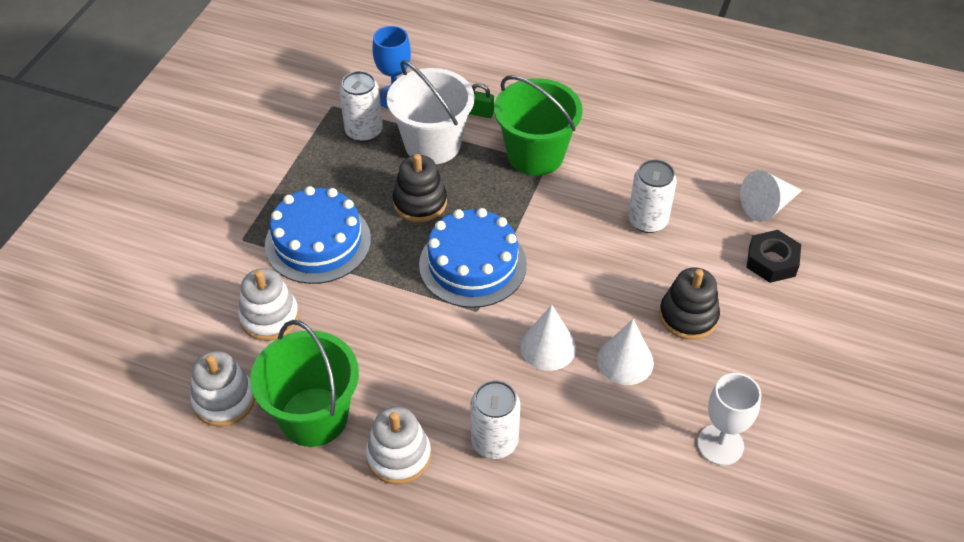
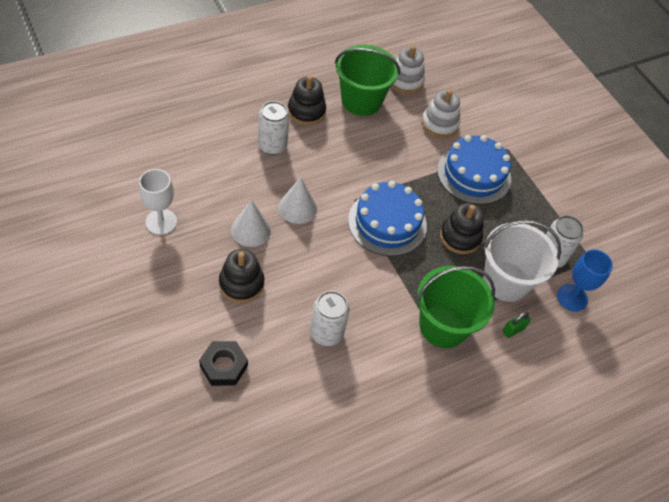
camera: 125 degrees right, 5 degrees up
white stacking toy [366,407,431,484] -> black stacking toy [288,76,326,125]
white cone [740,170,802,222] -> none

